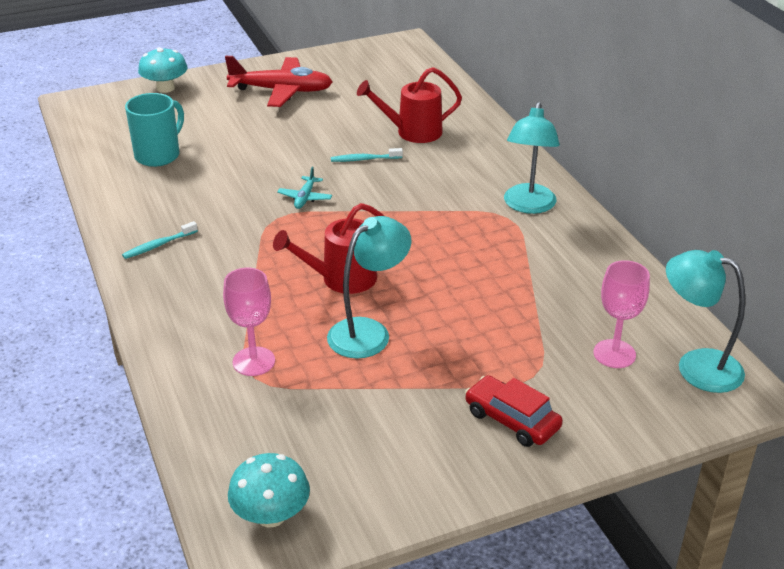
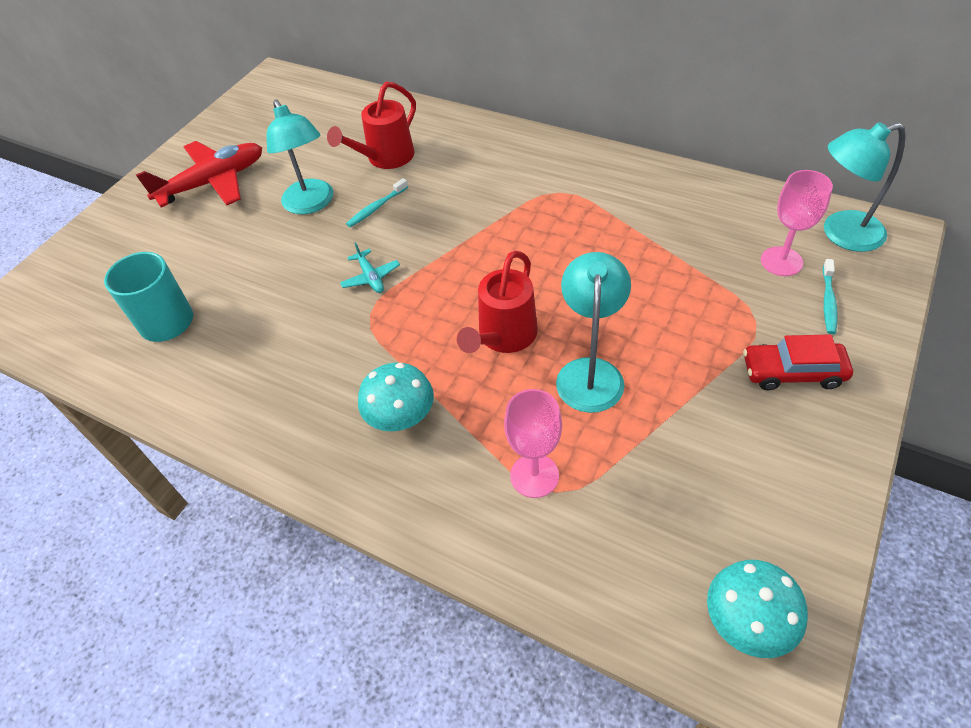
camera: 35 degrees left, 15 degrees up
turquoise toothbrush [122,221,198,259] -> turquoise toothbrush moved to [823,259,837,334]
turquoise mushroom [138,47,188,93] -> turquoise mushroom moved to [358,363,434,431]
turquoise lamp [504,102,560,214] -> turquoise lamp moved to [267,99,333,214]

